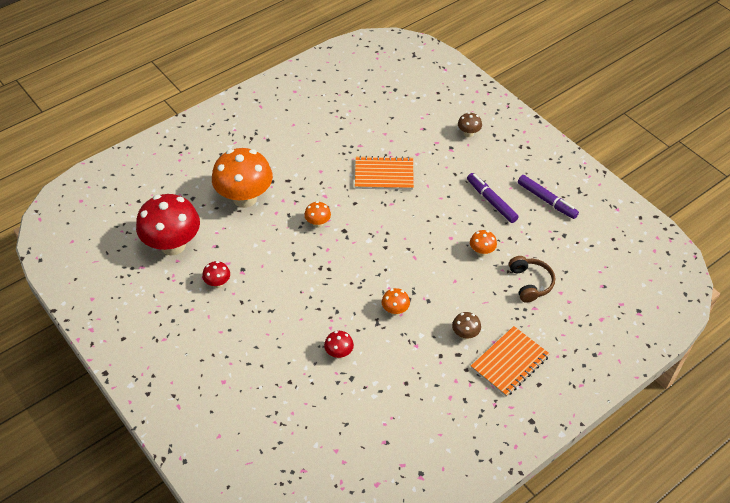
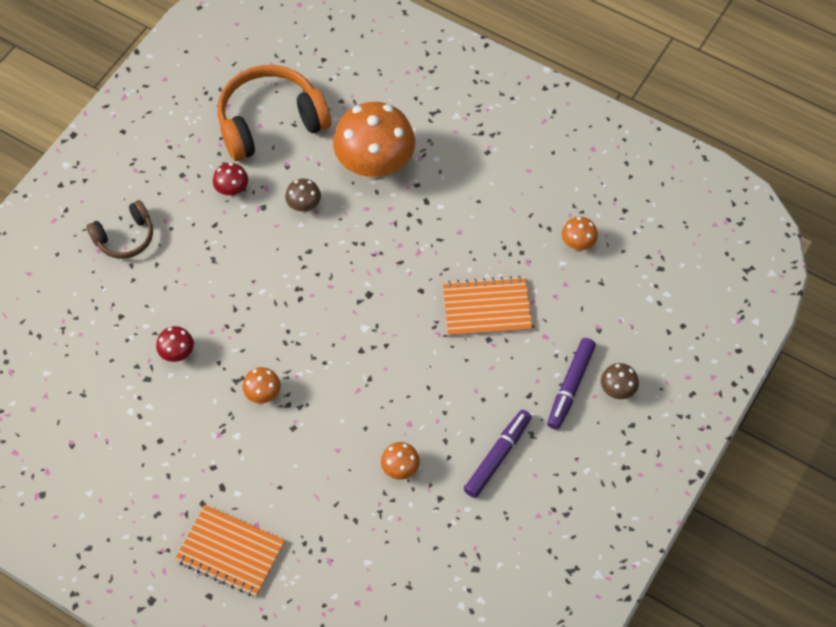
camera: 70 degrees right, 10 degrees up
red mushroom [136,194,200,255] -> orange headphones [217,65,331,161]
orange mushroom [304,201,331,228] -> orange mushroom moved to [562,217,598,251]
orange notebook [355,156,414,190] -> orange notebook turned 75 degrees counterclockwise [443,276,533,336]
brown mushroom [452,312,481,340] -> brown mushroom moved to [285,179,321,212]
brown headphones [509,256,555,303] -> brown headphones moved to [86,200,153,259]
purple marker [518,175,579,219] -> purple marker moved to [547,338,596,430]

